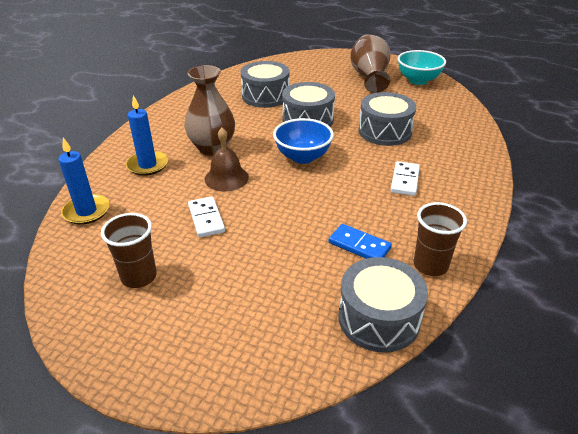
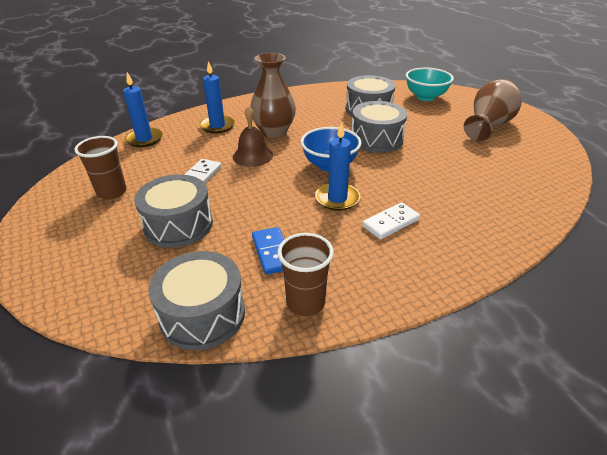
camera: 40 degrees right, 0 degrees up
grey drum [359,92,416,146] -> grey drum moved to [134,174,213,248]
turquoise bowl [398,50,446,85] -> turquoise bowl moved to [406,68,454,101]
none -> blue candle [315,122,360,211]

